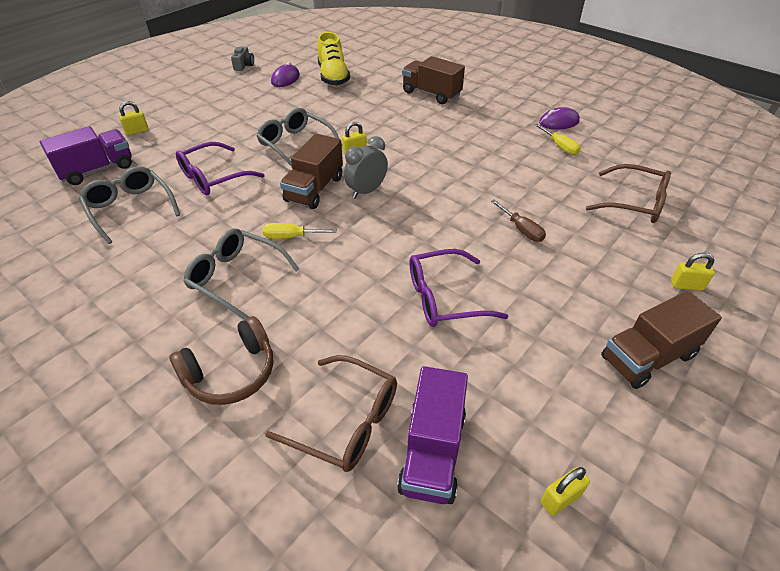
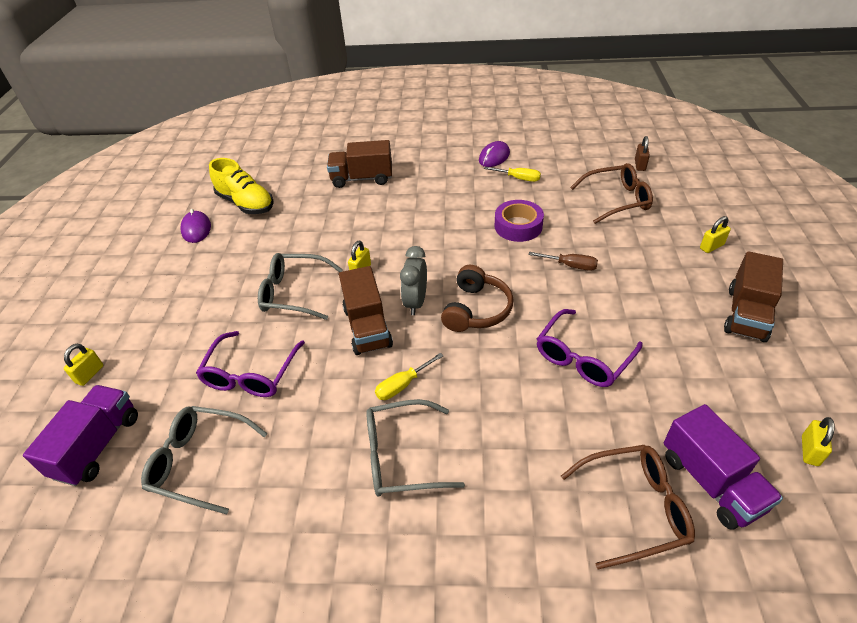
camera: 35 degrees left, 0 degrees up
brown headphones [169,316,273,405] -> brown headphones moved to [441,265,513,332]
grey camera [231,46,254,71] -> none
none -> purple tape [495,200,544,242]
none -> brown padlock [635,136,650,171]

